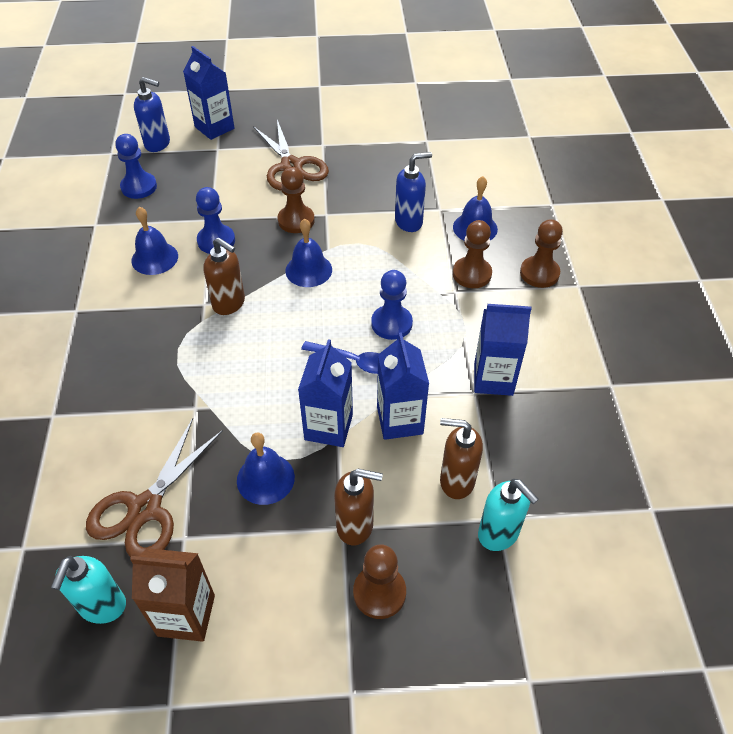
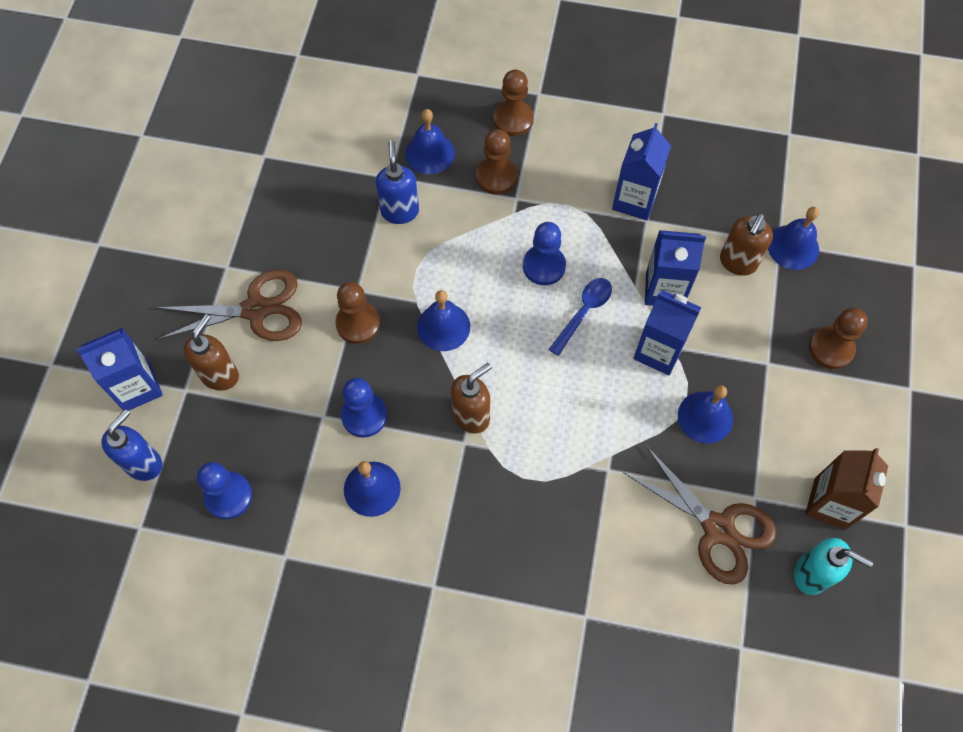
camera: 75 degrees left, 15 degrees up
brown soap dispenser [334,469,383,545] -> brown soap dispenser moved to [183,314,239,391]
turquoise soap dispenser [478,479,539,551] -> blue bell [768,207,819,270]

